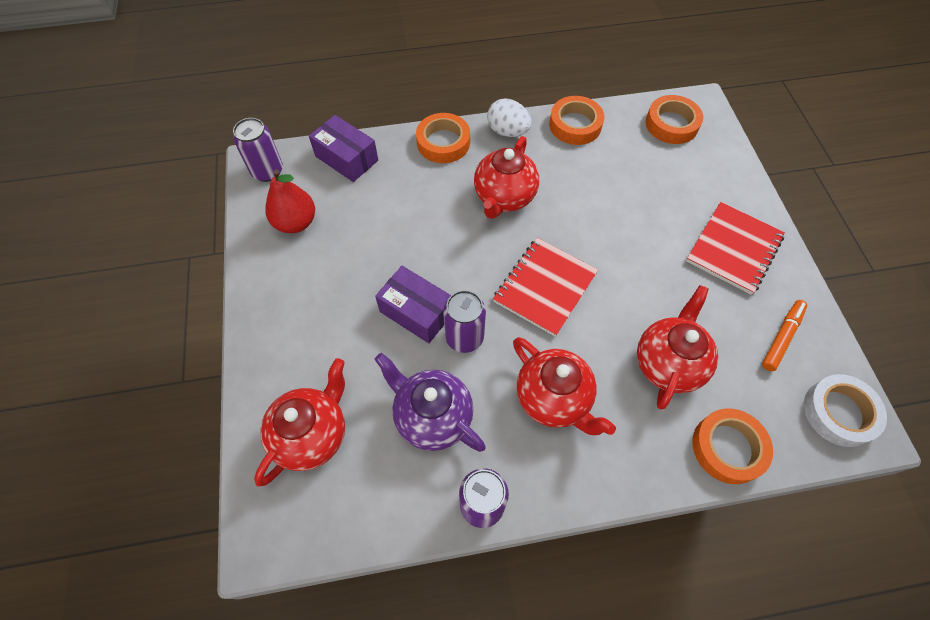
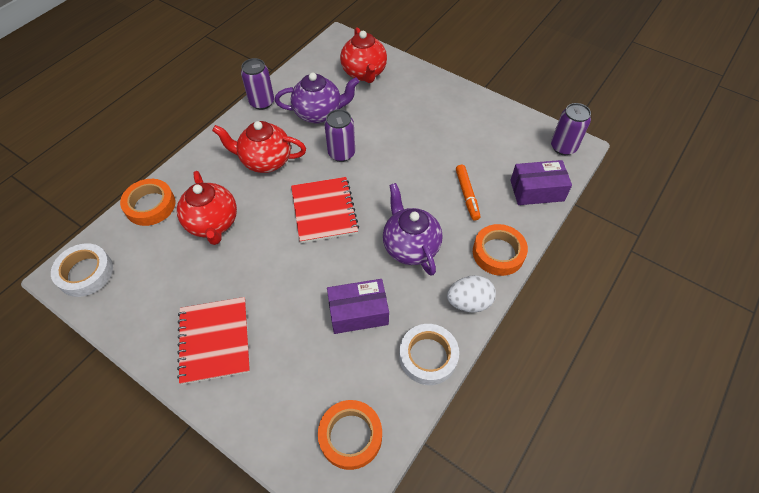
camera: 135 degrees right, 5 degrees down
red pear [265,170,315,233] -> none
purple box [375,266,451,343] -> purple box moved to [327,279,389,334]
red teapot [474,136,539,219] -> purple teapot [383,183,443,276]
orange tape [549,96,605,145] -> white tape [399,324,459,385]
orange marker [762,300,807,371] -> orange marker moved to [456,165,480,220]

